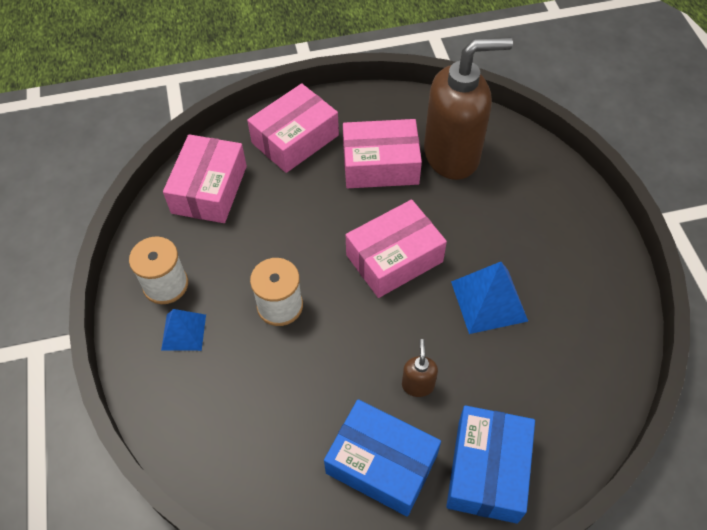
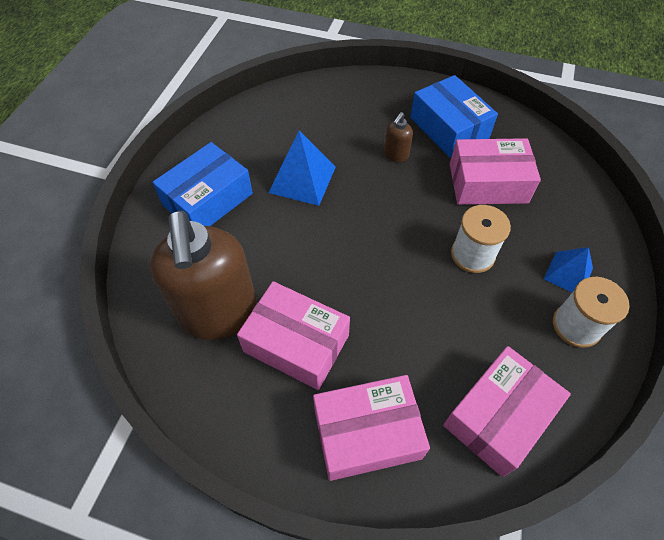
camera: 150 degrees left, 0 degrees up
pink box [346,200,447,298] -> pink box moved to [450,138,541,205]
brown soap dispenser [424,37,513,180] -> brown soap dispenser turned 120 degrees counterclockwise [150,210,257,340]
blue box [446,405,535,524] -> blue box moved to [152,142,253,226]

